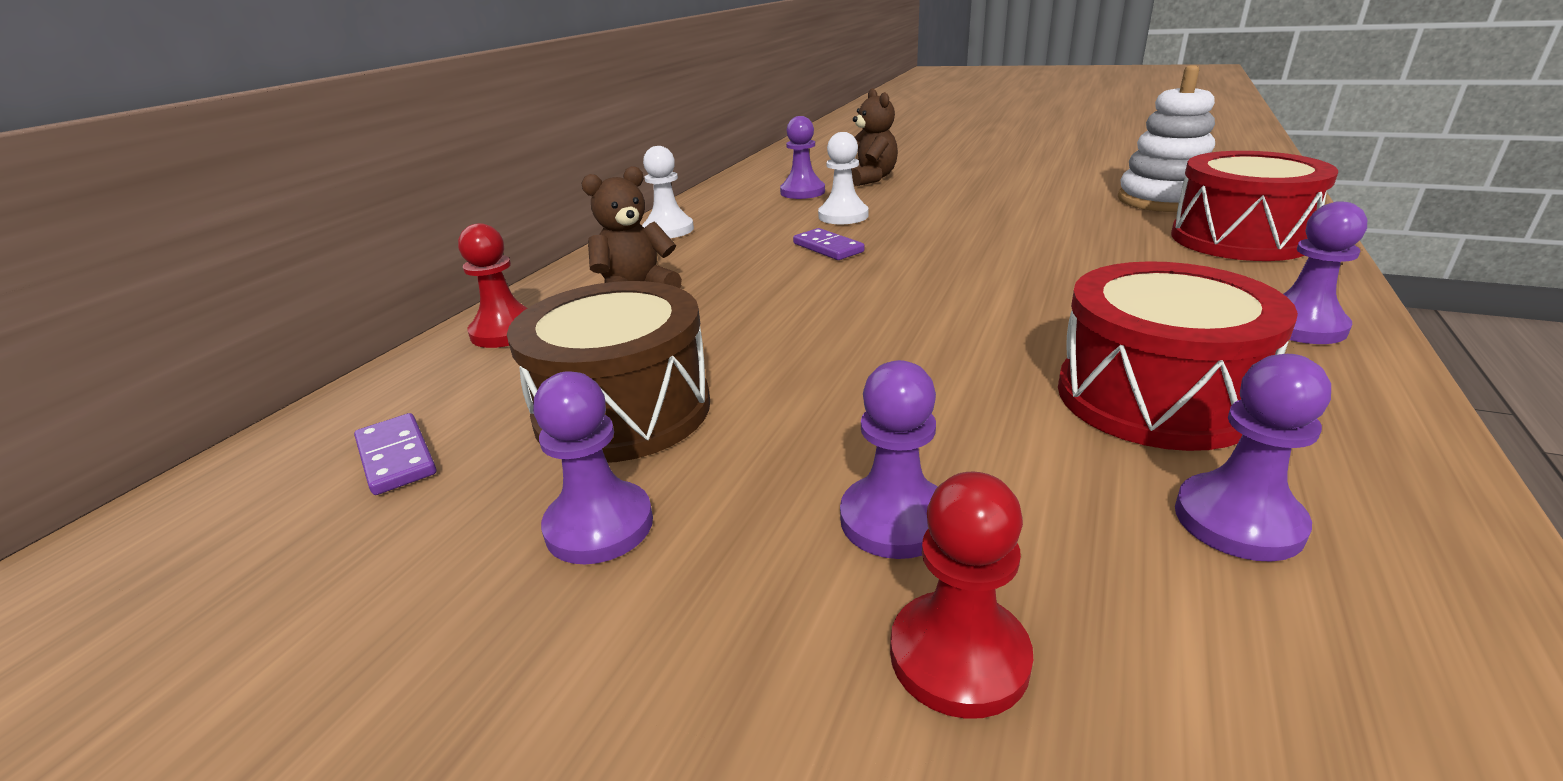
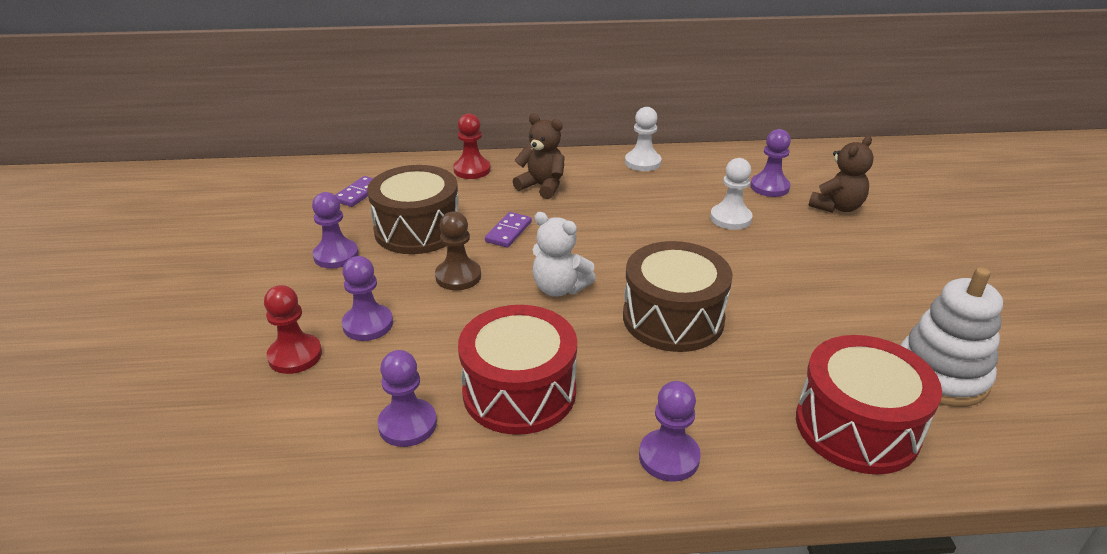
camera: 60 degrees right, 5 degrees up
purple domino [793,228,864,260] -> purple domino moved to [485,212,532,248]
none -> brown pawn [435,211,481,290]
none -> white teddy bear [532,212,596,297]
none -> brown drum [623,241,733,352]

